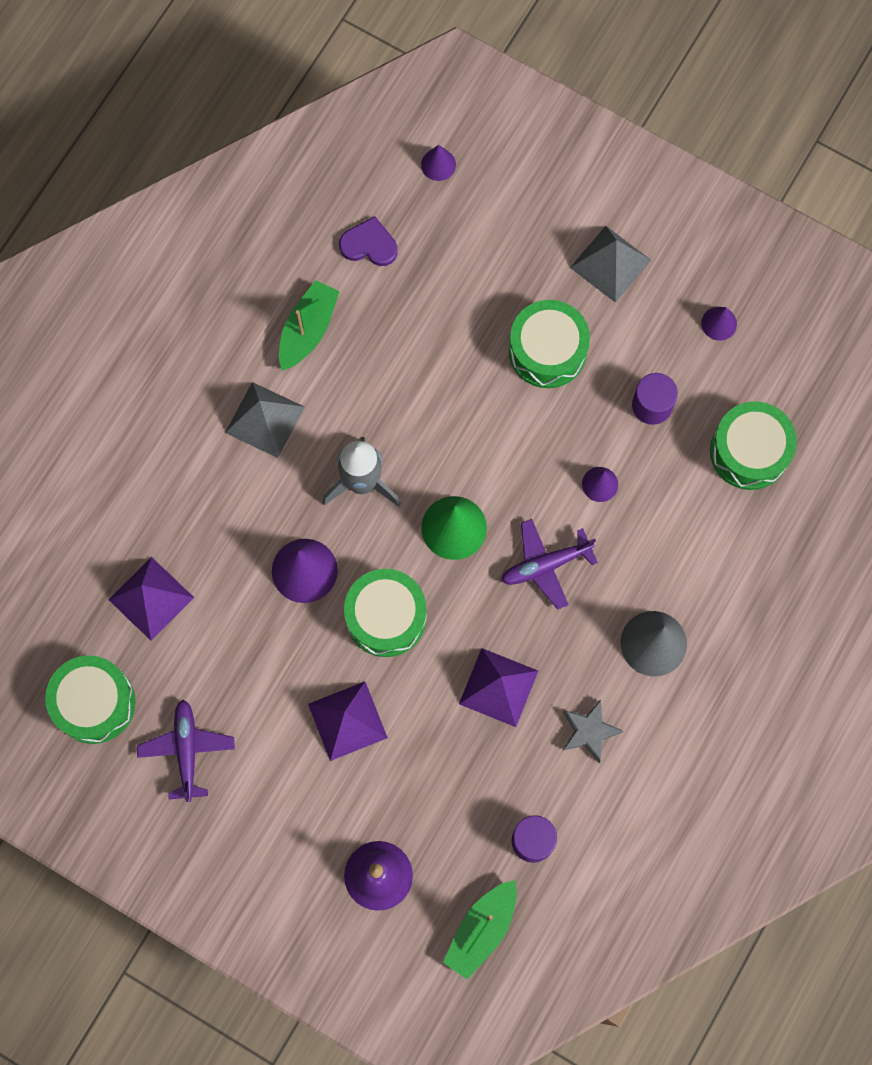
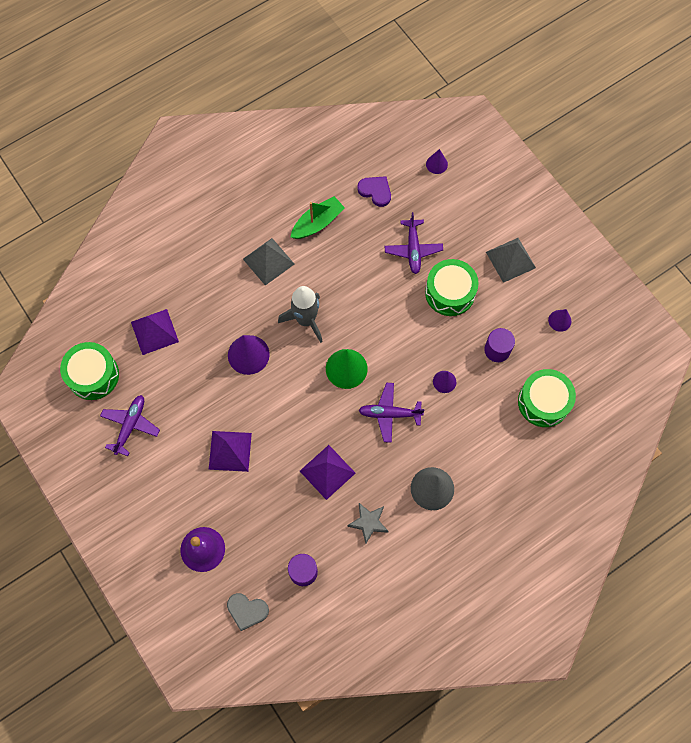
camera: 25 degrees right, 5 degrees down
green drum [344,569,427,657] -> none
green boat [443,880,517,979] -> grey heart [227,593,269,631]
none -> purple plane [385,212,443,274]

